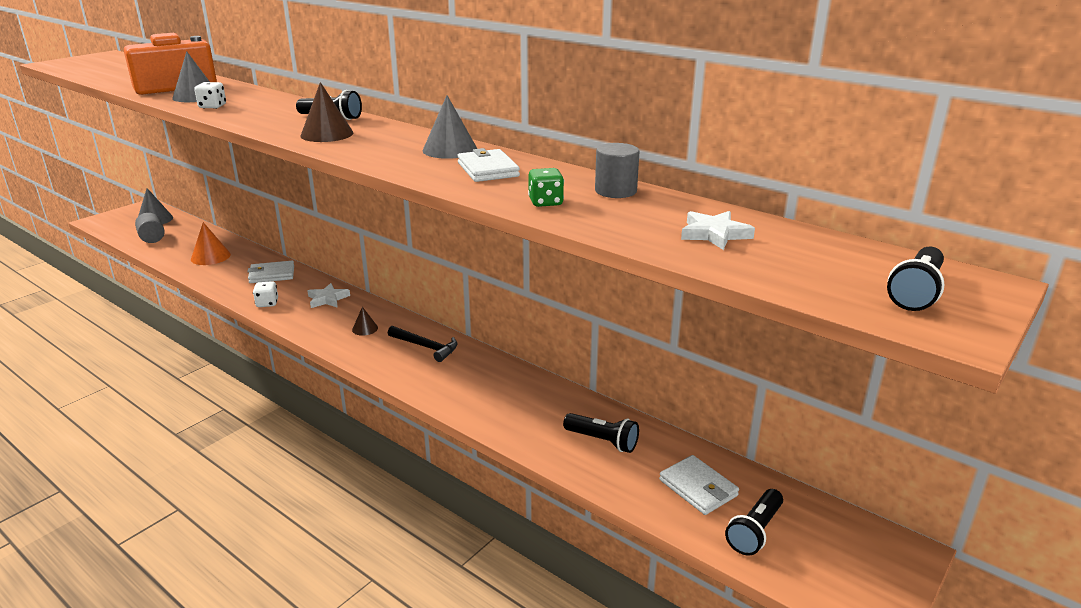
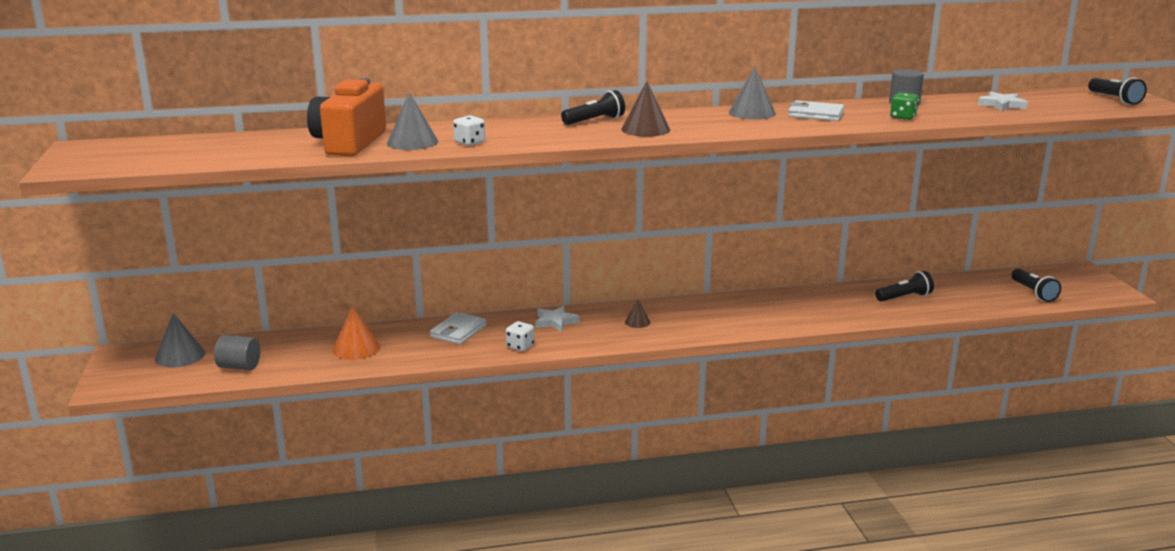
camera: 50 degrees left, 5 degrees down
black hammer [388,326,458,362] -> none
white wallet [659,455,739,515] -> none

